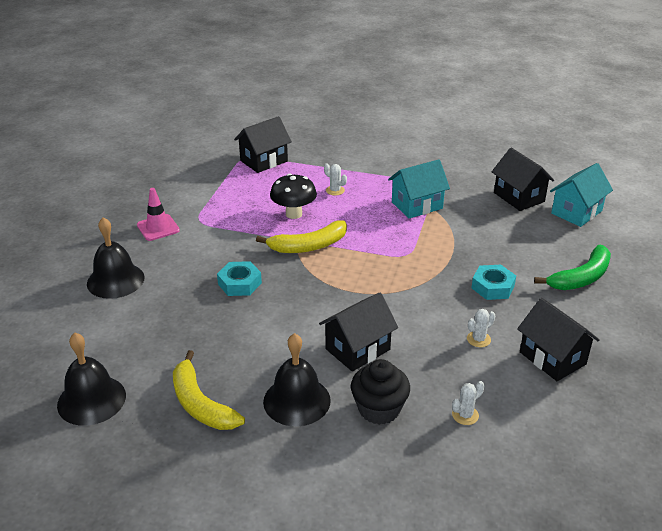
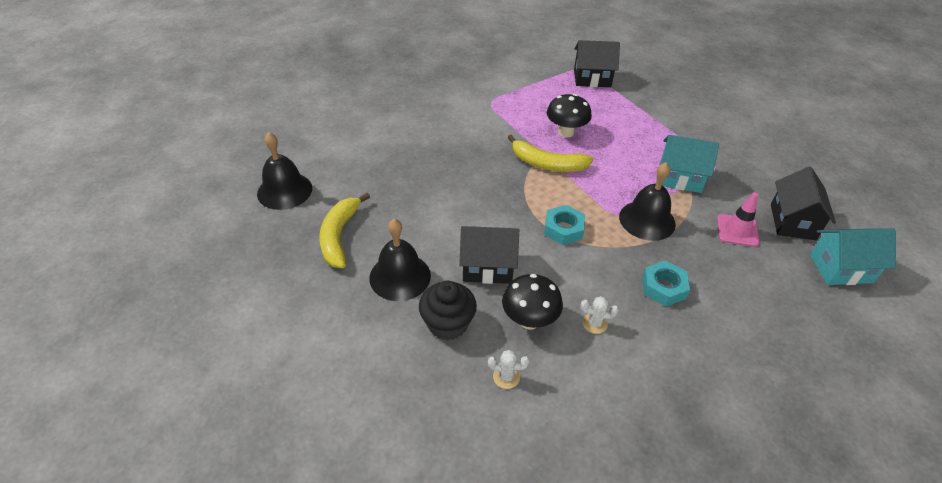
camera: 40 degrees right, 10 degrees up
black bell [87,217,145,299] -> black bell moved to [619,162,676,241]
pink traffic cone [137,188,180,241] -> pink traffic cone moved to [717,192,760,247]
turquoise nut [217,261,262,296] -> turquoise nut moved to [544,205,585,245]
white cactus [324,163,347,196] -> none
black house [517,298,600,381] -> none
green banana [534,245,611,290] -> none
none -> black mushroom [502,274,563,330]

